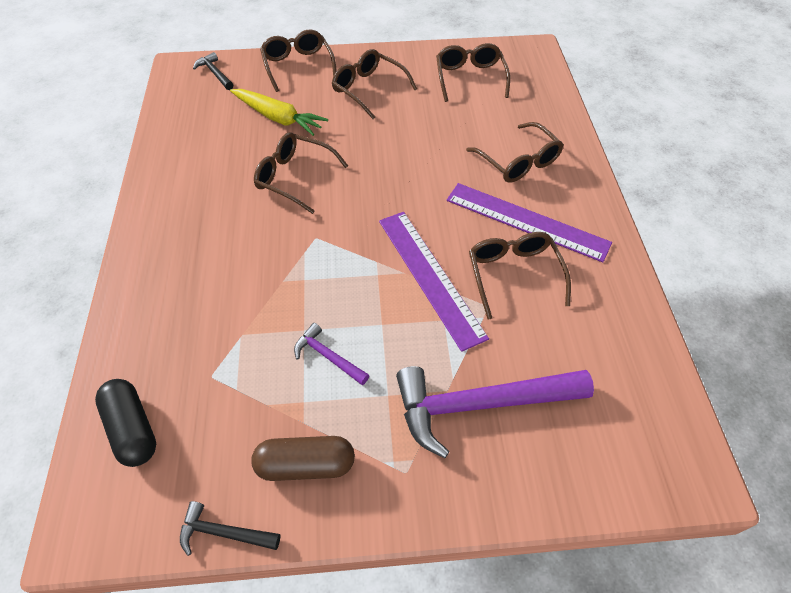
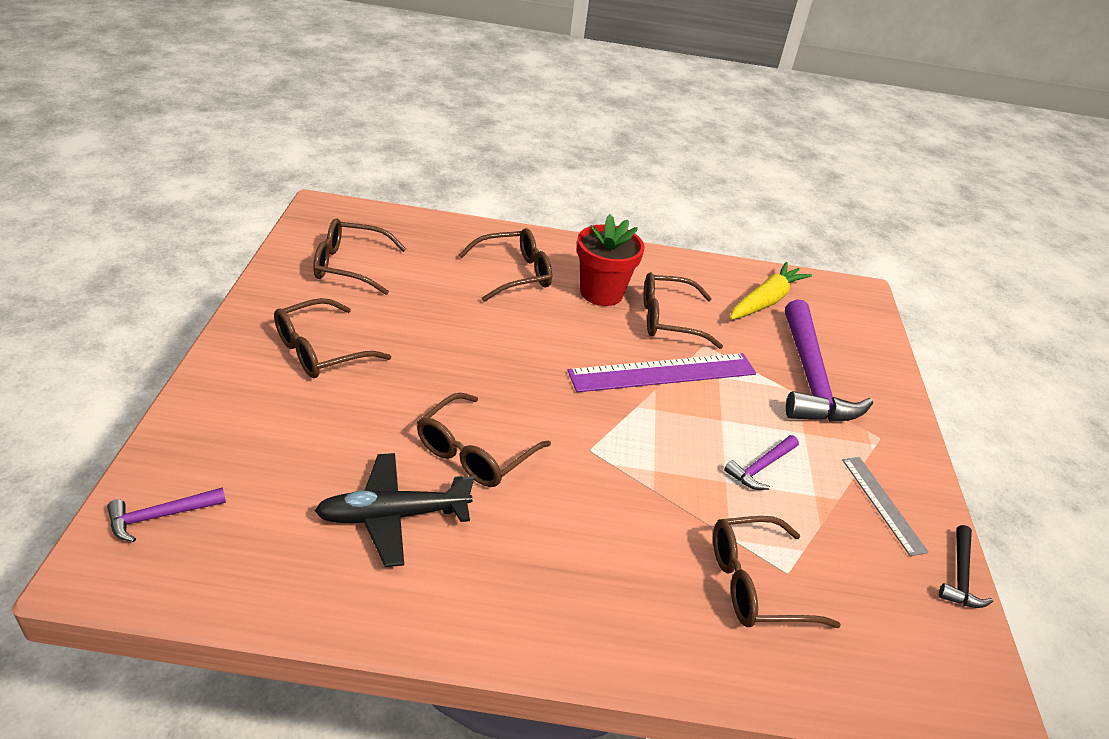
camera: 85 degrees left, 15 degrees down
black capsule [95,379,156,467] -> none
black hammer [193,52,233,90] -> purple hammer [107,487,226,542]
yellow carrot [230,89,328,136] -> yellow carrot moved to [730,262,812,320]
brown capsule [251,436,355,481] -> grey ruler [842,457,929,556]
brown glasses [260,30,337,92] -> brown glasses moved to [713,516,841,628]
purple ruler [446,183,612,262] -> red flower pot [577,214,645,306]
none -> black plane [315,453,474,567]

